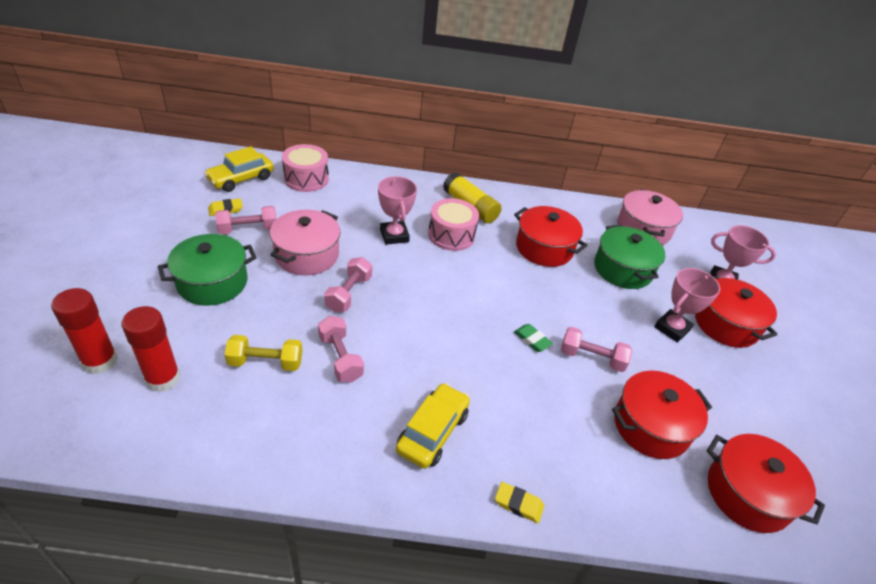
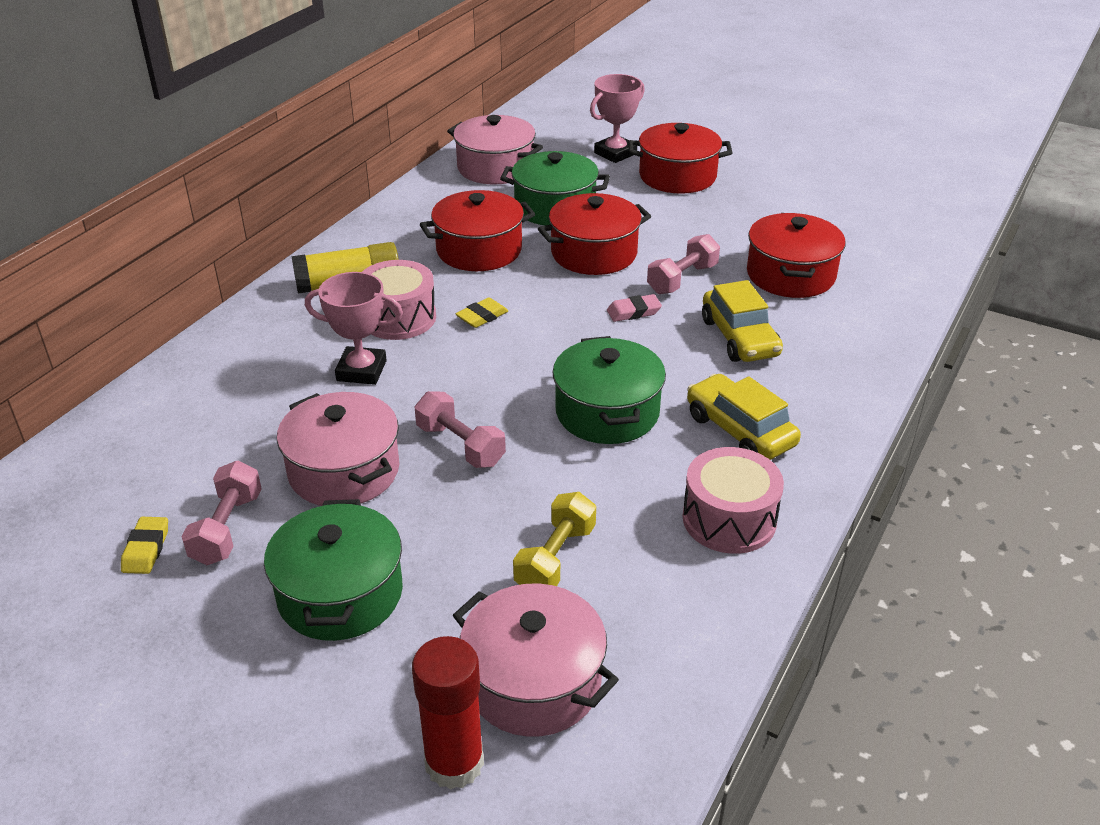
camera: 60 degrees left, 5 degrees down
red glue stick [122,306,180,392] -> pink pot [453,584,619,737]
yellow car [204,146,274,192] -> yellow car moved to [702,280,783,362]
pink drum [282,144,329,192] -> pink drum moved to [683,447,784,554]
pink dumbbell [318,316,364,382] -> none
yellow eraser [495,482,544,523] -> yellow eraser moved to [456,298,508,328]
green eraser [514,324,553,352] -> pink eraser [607,294,662,322]
pink trophy [654,268,720,343] -> none
red pot [707,434,825,533] -> red pot moved to [538,193,651,275]
none -> green pot [553,336,666,444]

